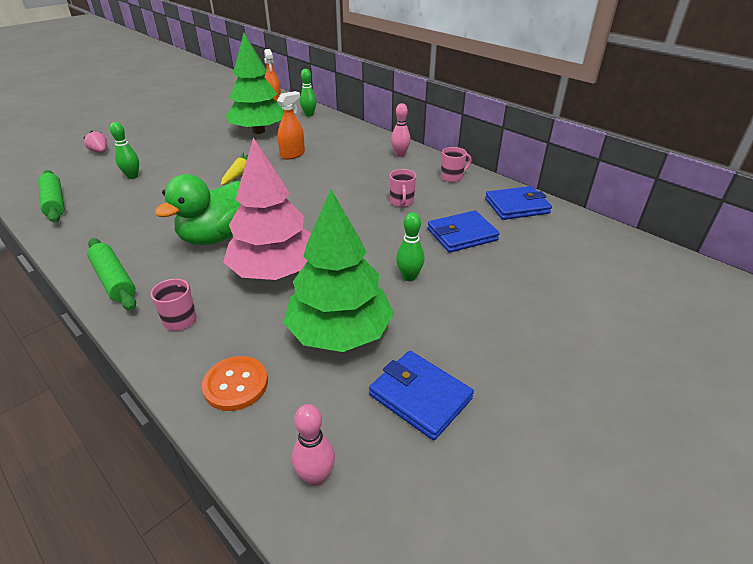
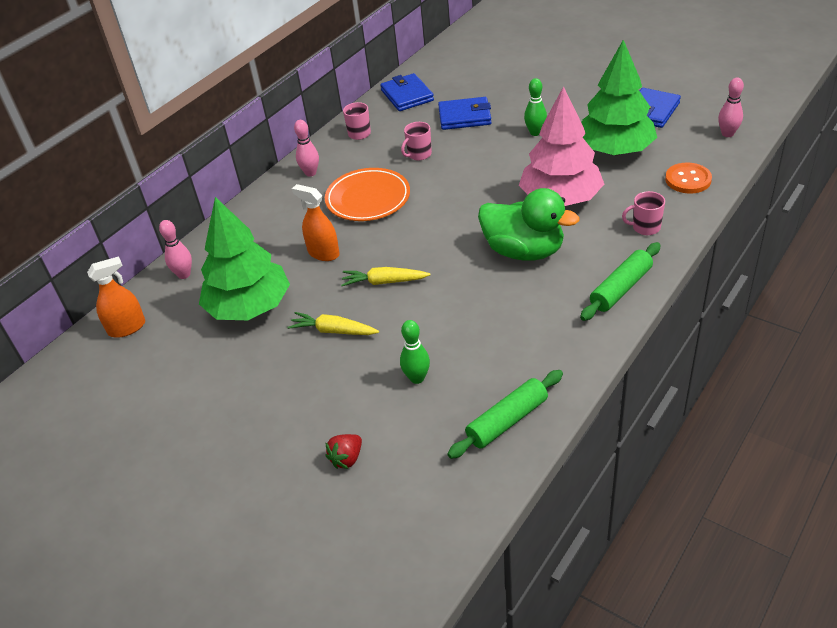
camera: 95 degrees left, 5 degrees up
pink strawberry [83,131,107,153] -> red strawberry [325,434,362,469]
green bowling pin [300,69,317,117] -> pink bowling pin [159,220,192,279]
pink mug [390,169,416,207] -> pink mug turned 150 degrees clockwise [401,122,432,161]
blue wallet [427,210,500,253] -> blue wallet turned 60 degrees counterclockwise [438,97,492,130]
none -> yellow carrot [287,312,379,335]
none -> orange plate [325,168,410,221]

